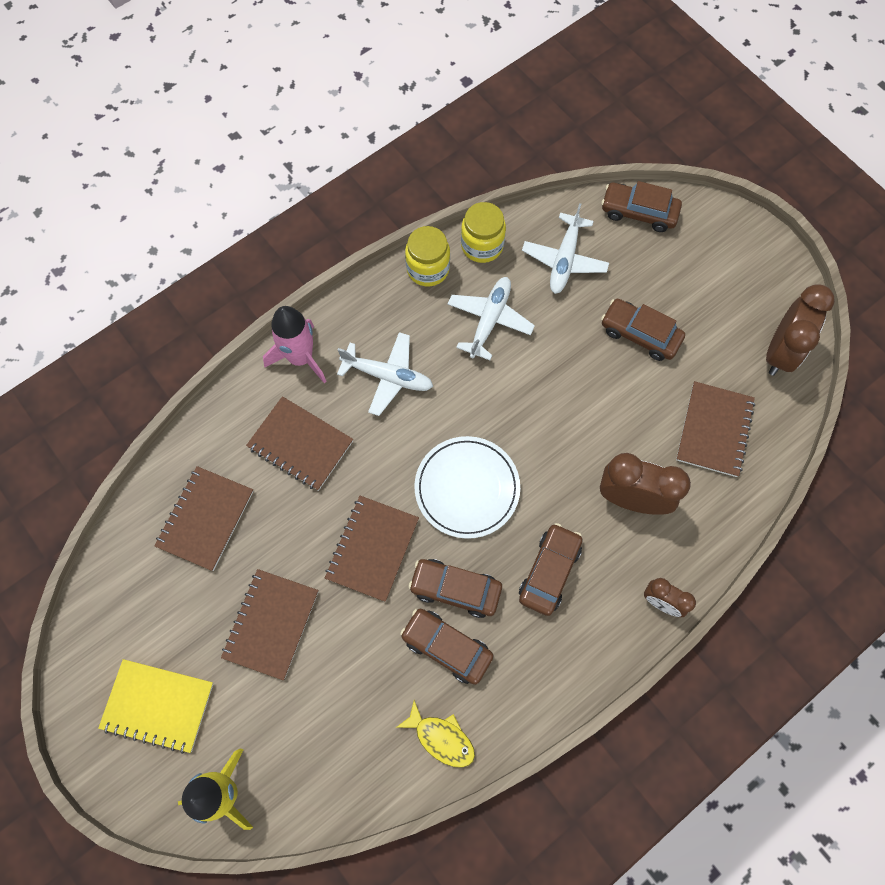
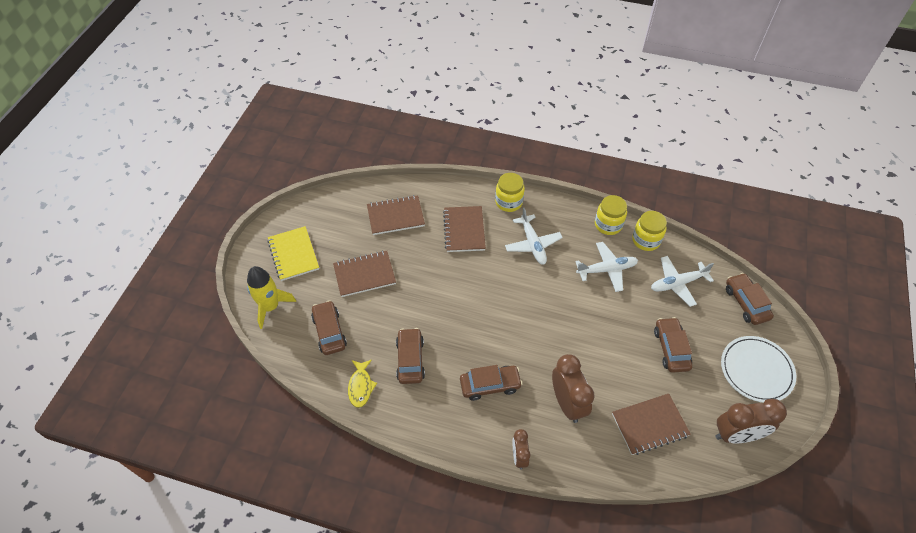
camera: 55 degrees right, 15 degrees down
pink rocket [263,306,327,383] -> yellow jar [495,173,525,212]
brown notebook [325,496,419,602] -> none
brown car [408,559,502,618] -> brown car moved to [311,300,347,355]
white plate [414,436,520,539] -> white plate moved to [721,336,796,403]

